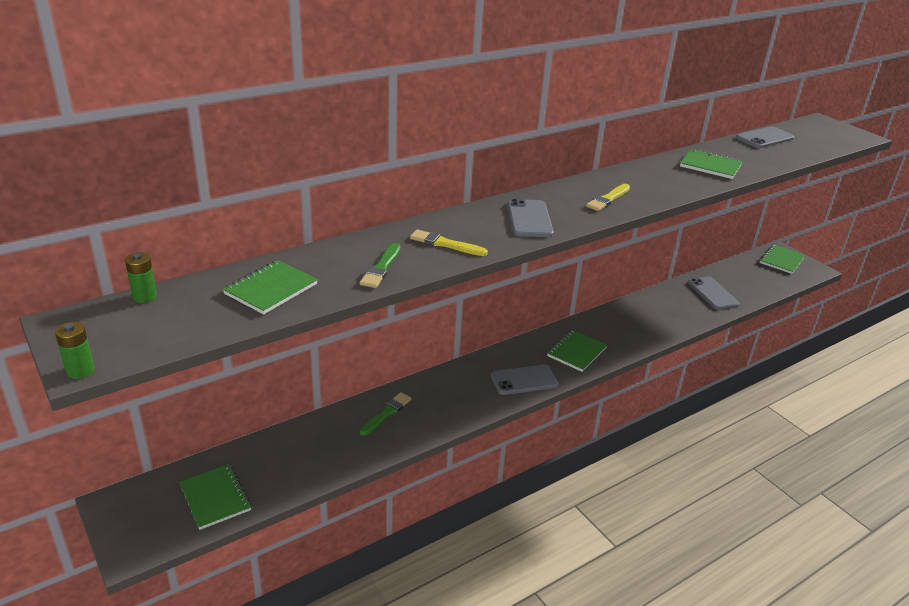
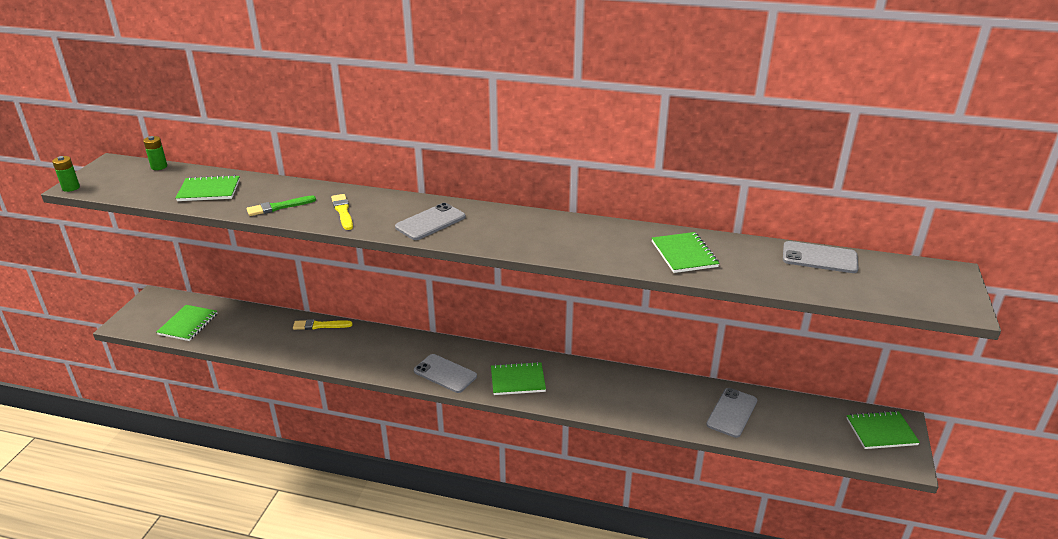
camera: 50 degrees right, 0 degrees up
green brush [360,392,412,436] -> none
yellow brush [586,184,630,211] -> yellow brush moved to [293,319,352,330]

